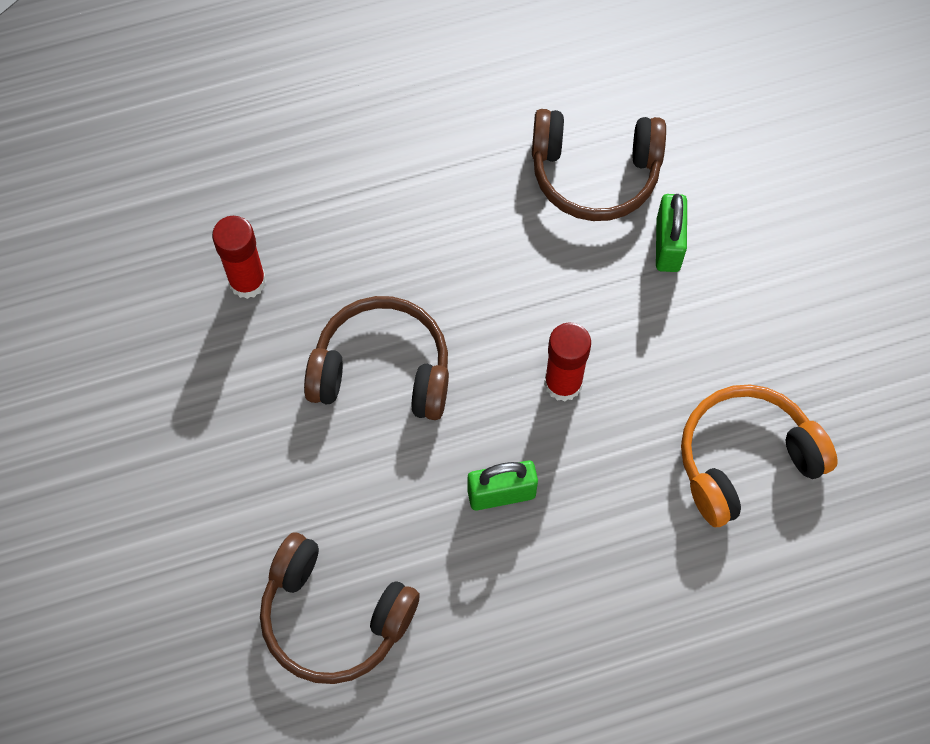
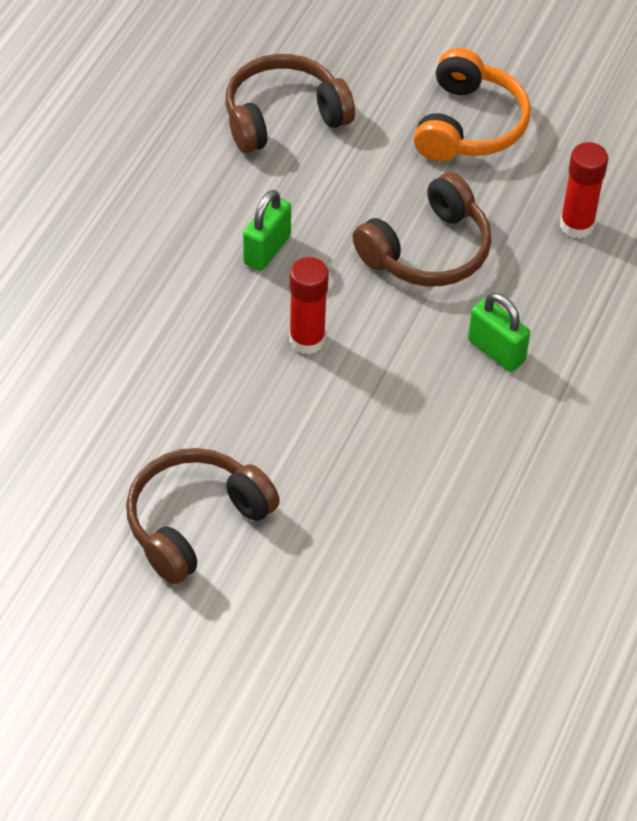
camera: 130 degrees right, 15 degrees down
brown headphones [532,109,666,221] -> brown headphones moved to [126,448,280,584]
green padlock [656,194,687,272] -> green padlock moved to [468,293,530,372]
orange headphones [681,384,838,527] -> orange headphones moved to [414,48,531,161]

